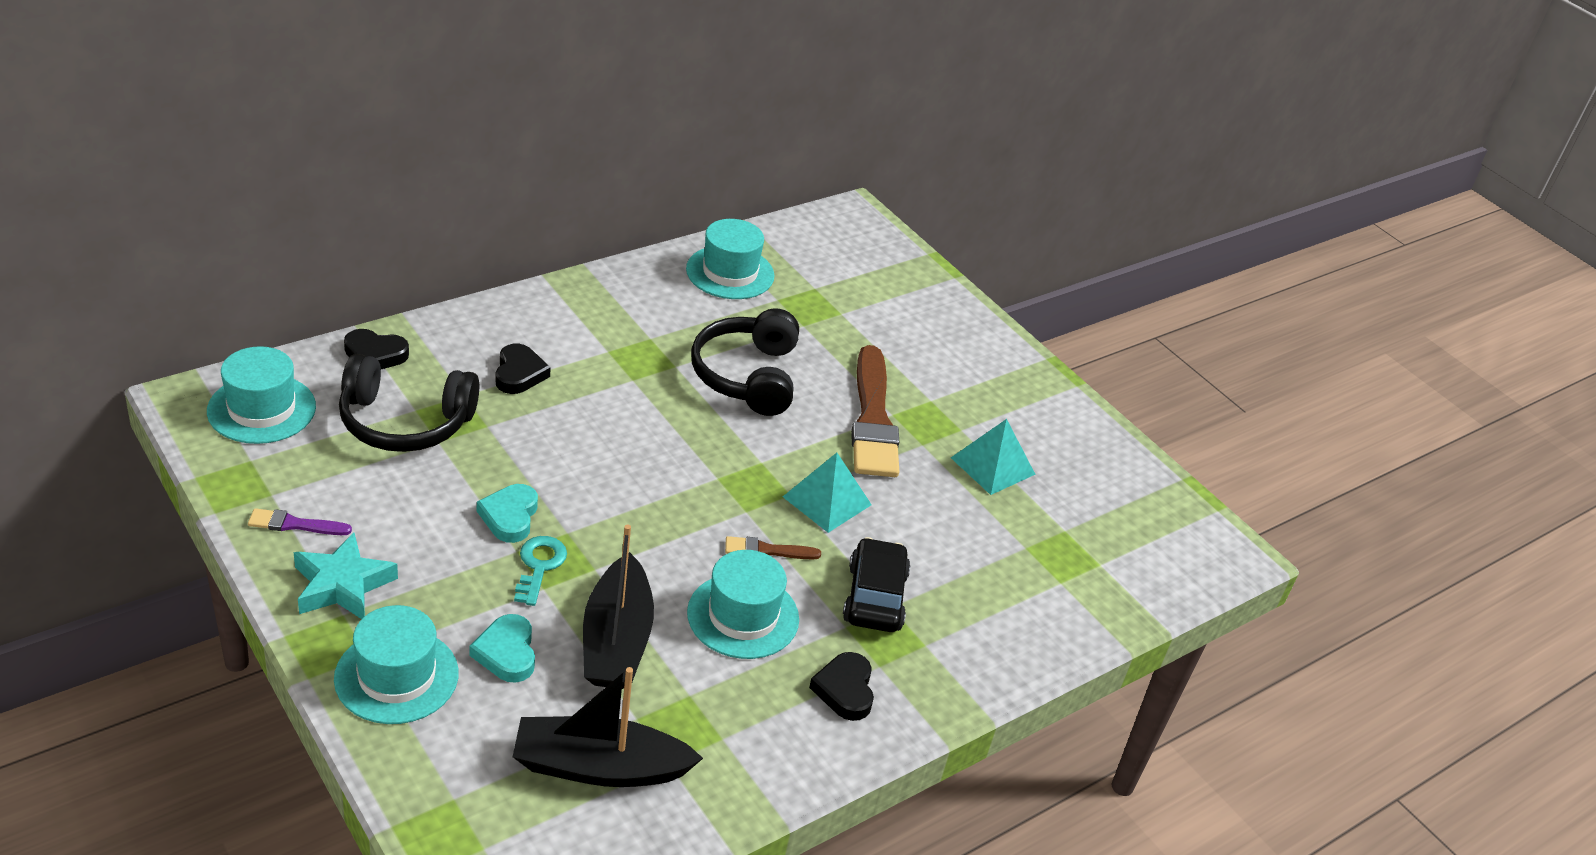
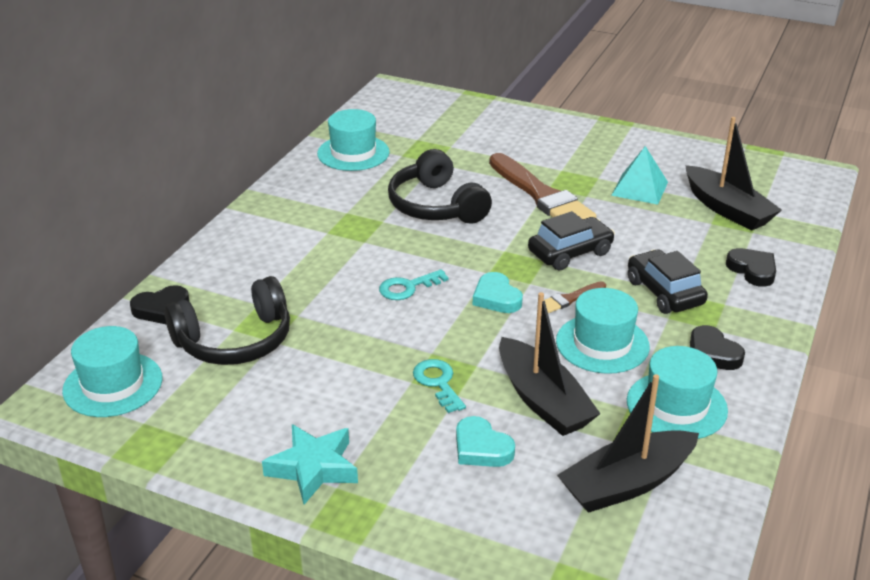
camera: 25 degrees left, 5 degrees down
purple brush [248,508,352,535] -> none
turquoise hat [334,605,459,724] -> turquoise hat moved to [627,346,728,439]
turquoise heart [477,484,538,543] -> turquoise heart moved to [473,272,523,313]
black heart [495,344,551,394] -> black heart moved to [726,248,776,287]
turquoise pyramid [783,453,872,533] -> black car [528,211,615,271]
none -> turquoise key [379,269,449,300]
none -> black boat [686,117,782,231]

